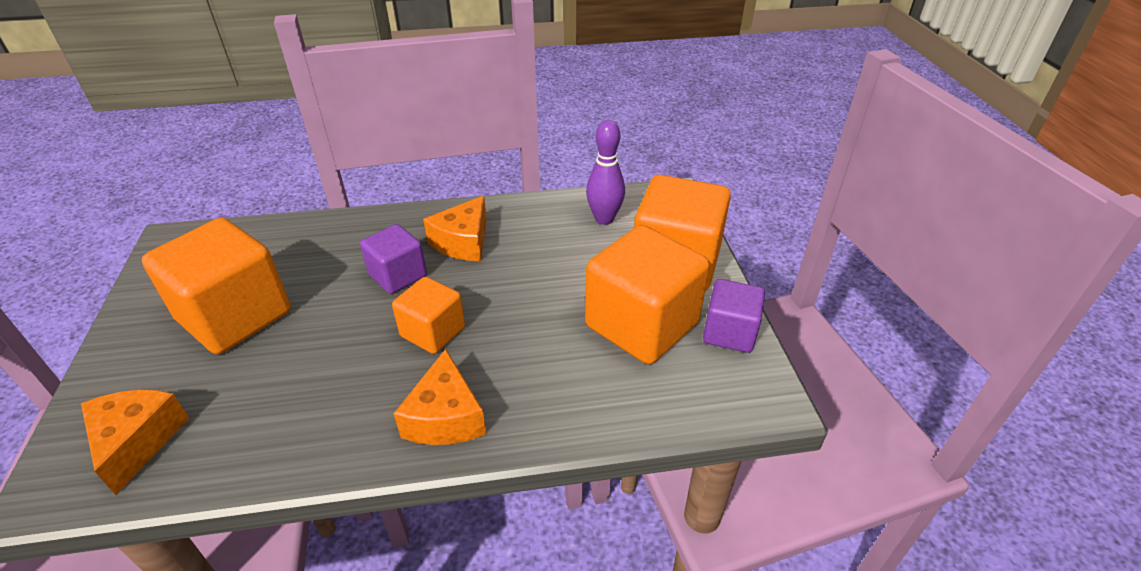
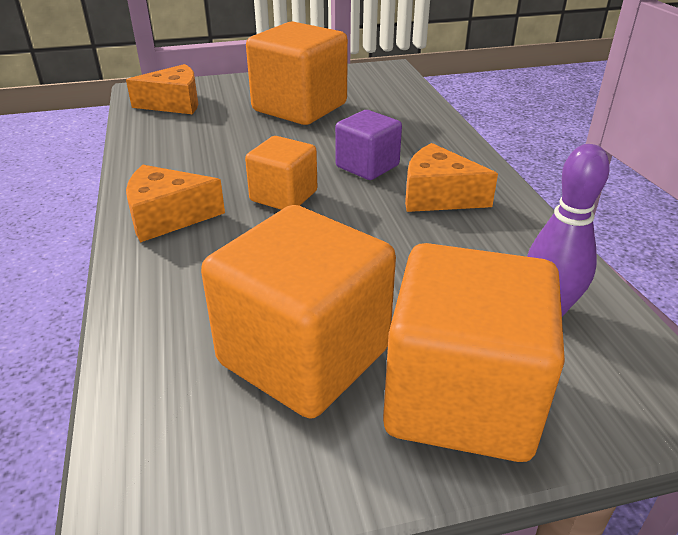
camera: 85 degrees right, 5 degrees down
purple cube [703,279,765,353] -> none

